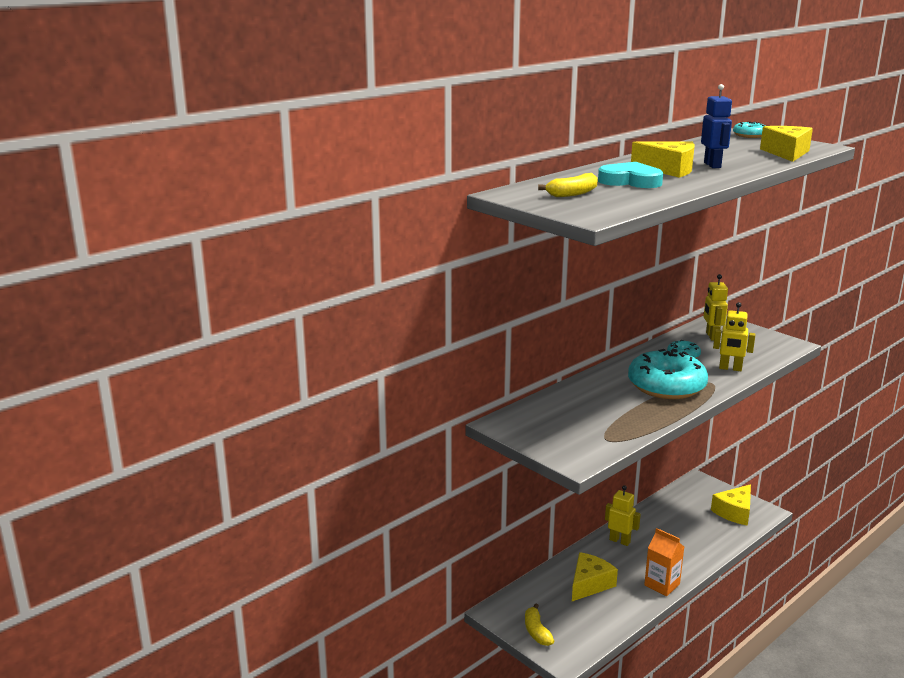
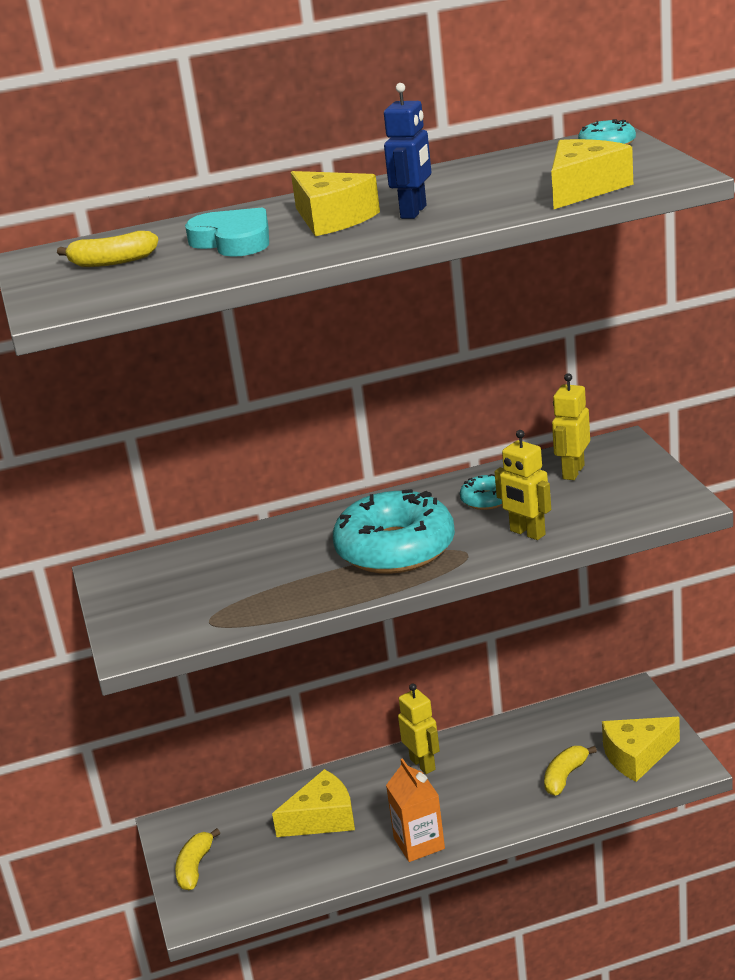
camera: 30 degrees right, 5 degrees up
none -> yellow banana [544,746,597,796]

